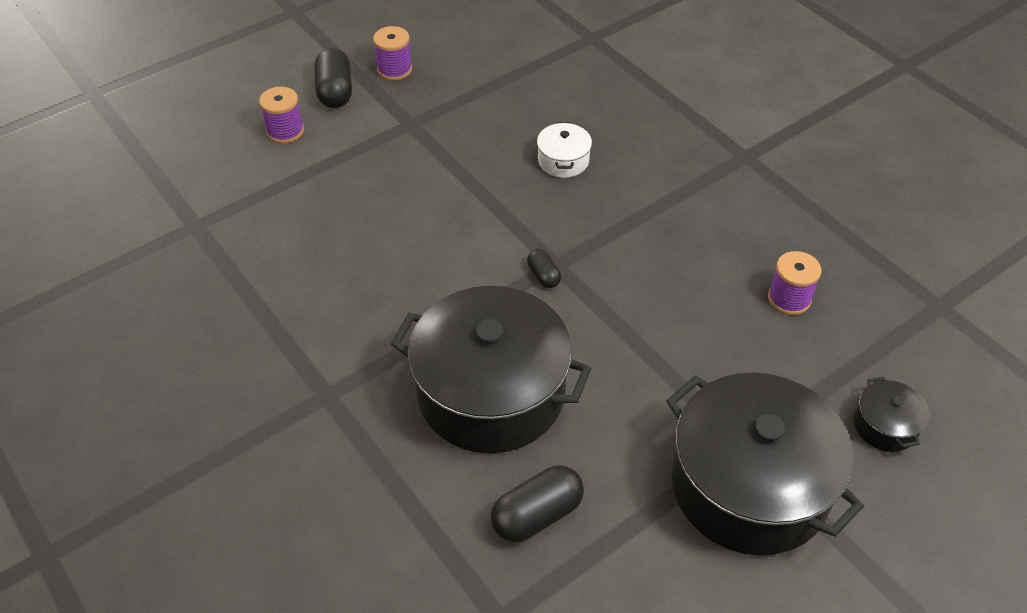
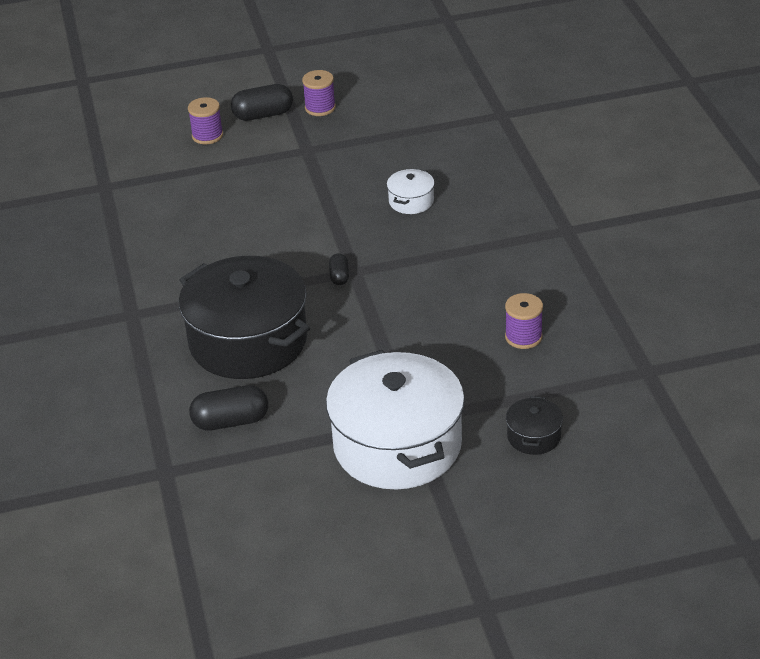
camera: 25 degrees right, 10 degrees down
black capsule [315,48,352,108] -> black capsule turned 60 degrees clockwise [231,84,293,121]
black pot [666,372,864,556] -> white pot [326,350,465,489]

